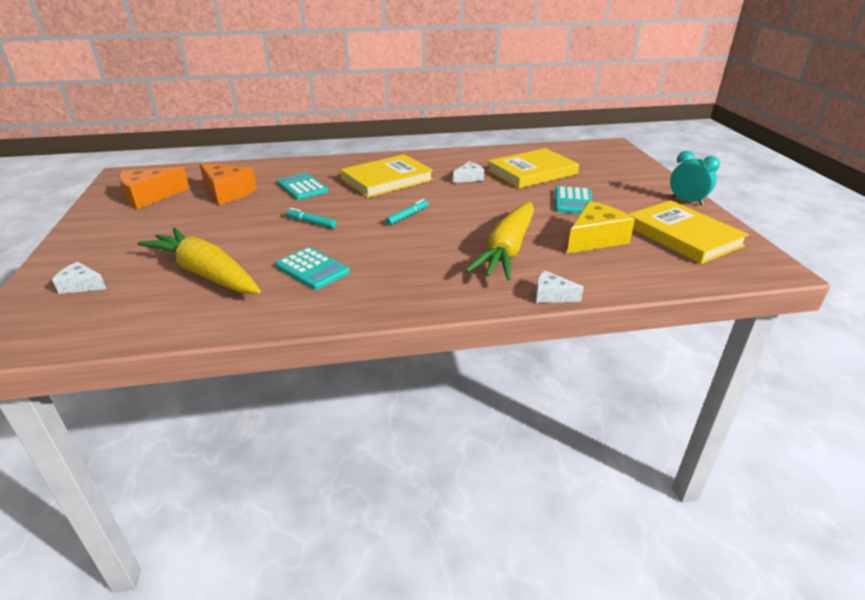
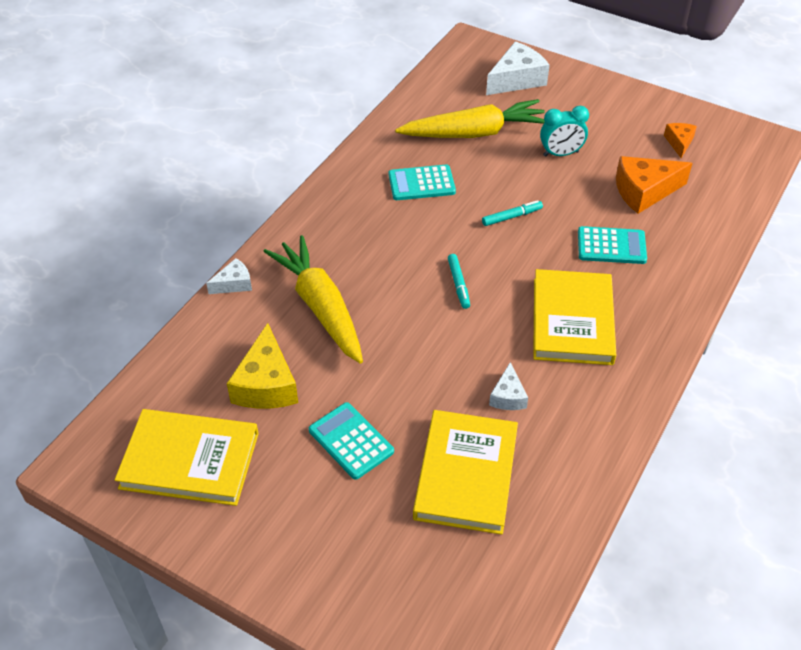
camera: 130 degrees right, 15 degrees up
white cheese [52,262,106,294] -> white cheese [486,41,550,95], size x1.80
orange cheese [119,167,190,209] -> orange cheese [664,123,697,158], size x0.56
turquoise clock [670,151,720,206] -> turquoise clock moved to [540,106,589,157]

